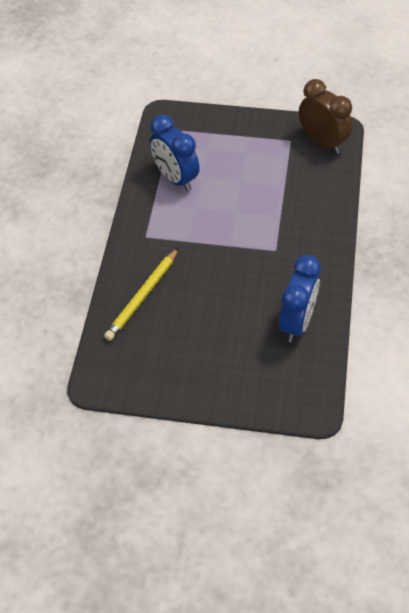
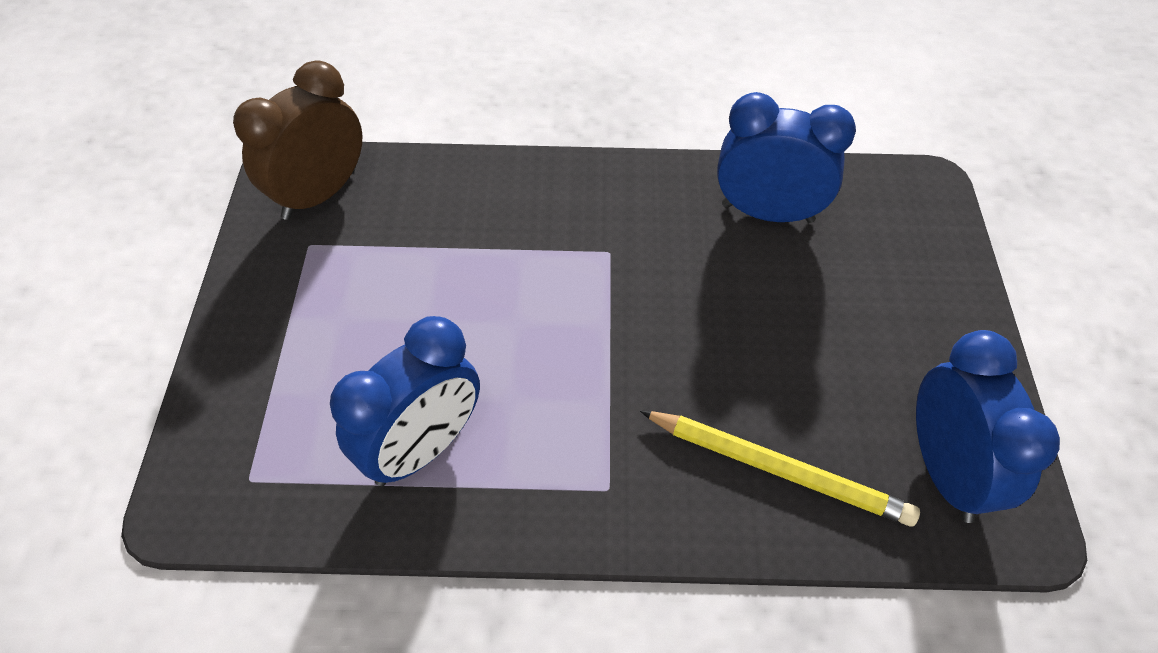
camera: 100 degrees left, 0 degrees up
none -> blue clock [916,330,1060,523]

